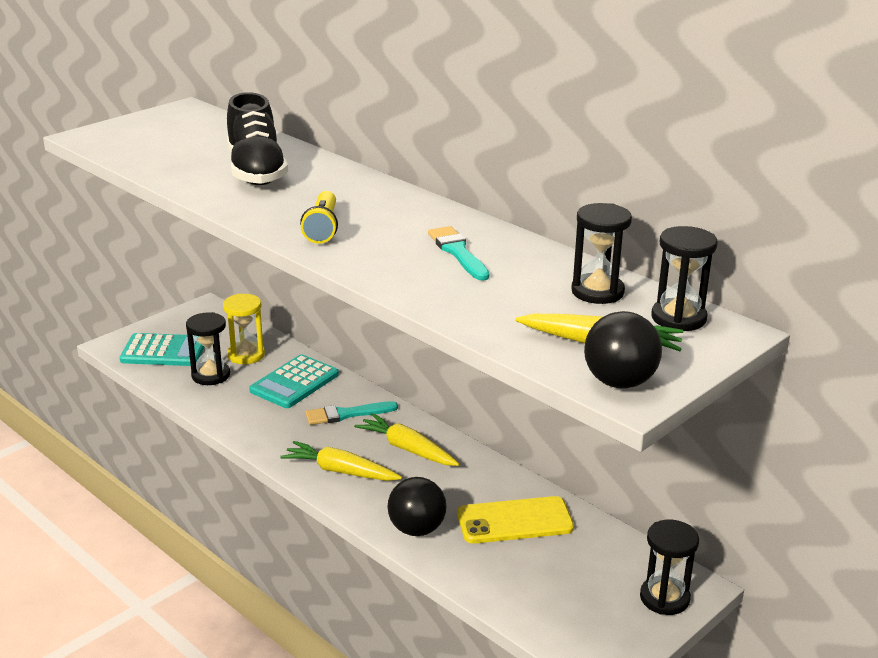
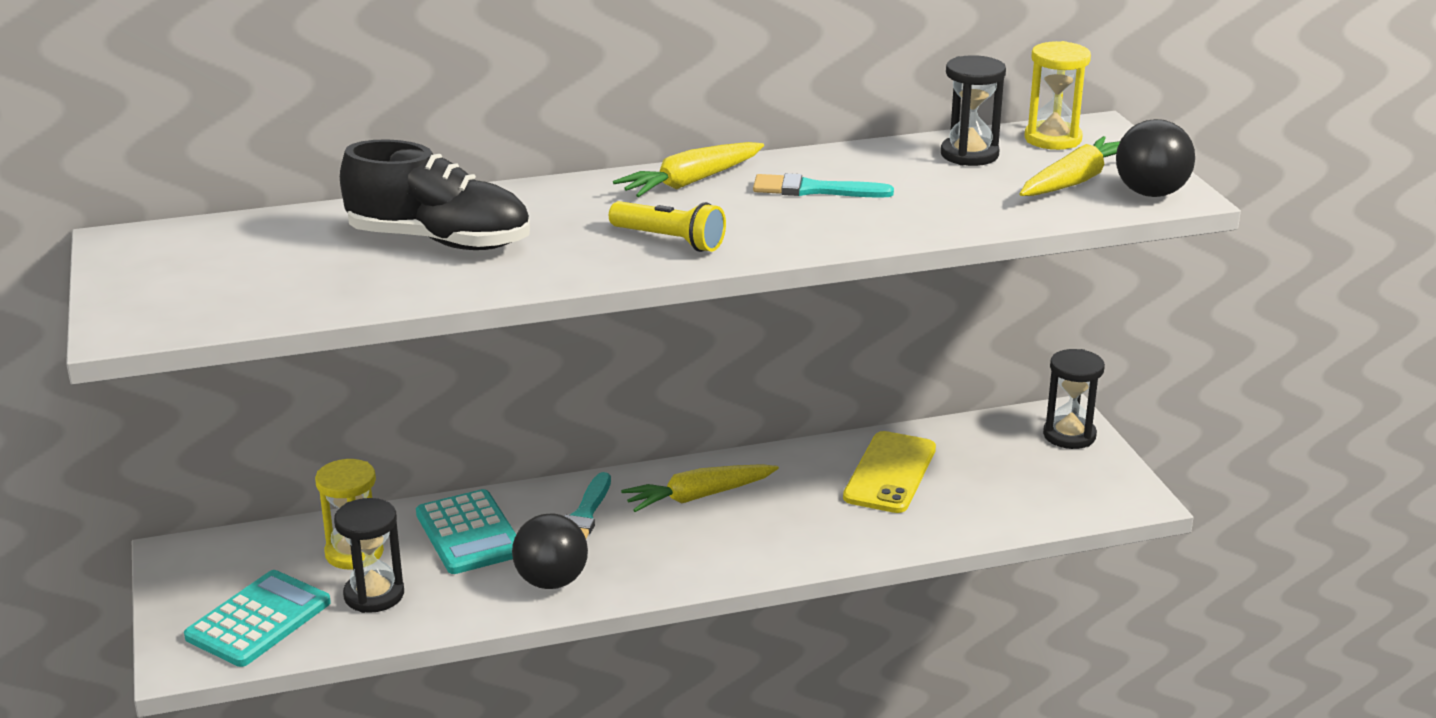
camera: 60 degrees left, 0 degrees up
yellow carrot [280,441,402,481] -> yellow carrot moved to [613,142,764,197]
black ball [388,477,446,536] -> black ball moved to [512,513,588,589]
black hourglass [651,226,718,331] -> yellow hourglass [1025,41,1091,150]

